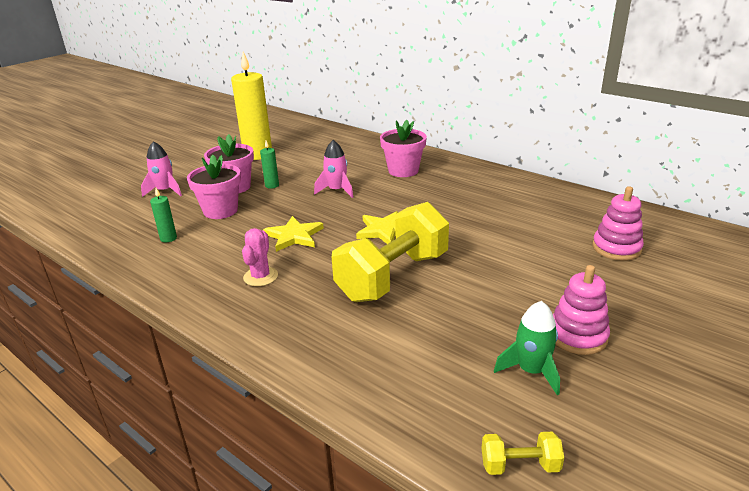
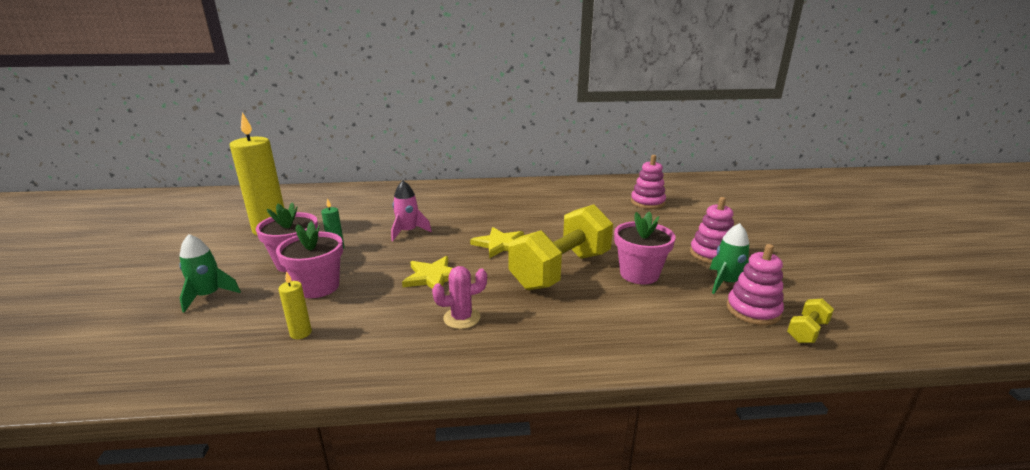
camera: 45 degrees left, 5 degrees down
pink rocket [141,141,182,197] -> green rocket [179,234,241,312]
green candle [150,188,177,242] -> yellow candle [278,271,312,339]
pink cactus [242,228,278,286] -> pink cactus turned 75 degrees counterclockwise [432,266,487,329]
yellow dumbbell [332,202,449,302] -> yellow dumbbell turned 45 degrees clockwise [508,204,613,290]
pink flower pot [380,120,427,177] -> pink flower pot moved to [614,211,676,285]
none -> pink stacking toy [727,244,784,325]

